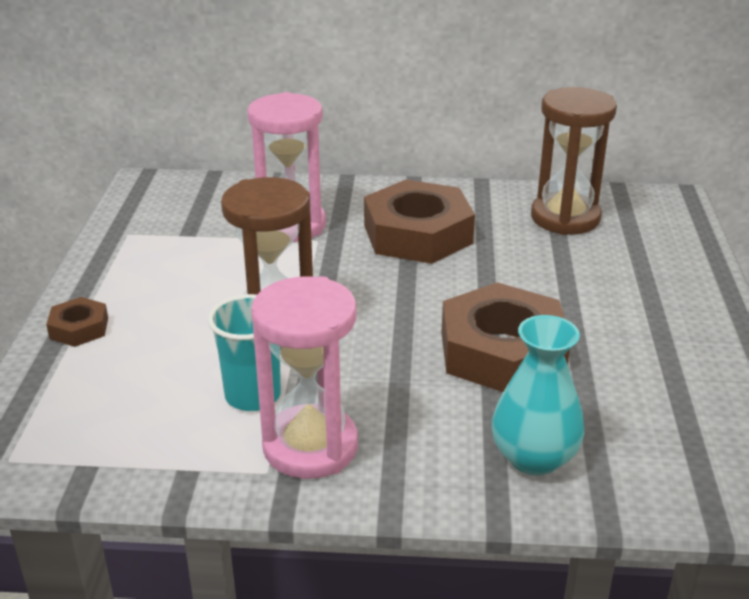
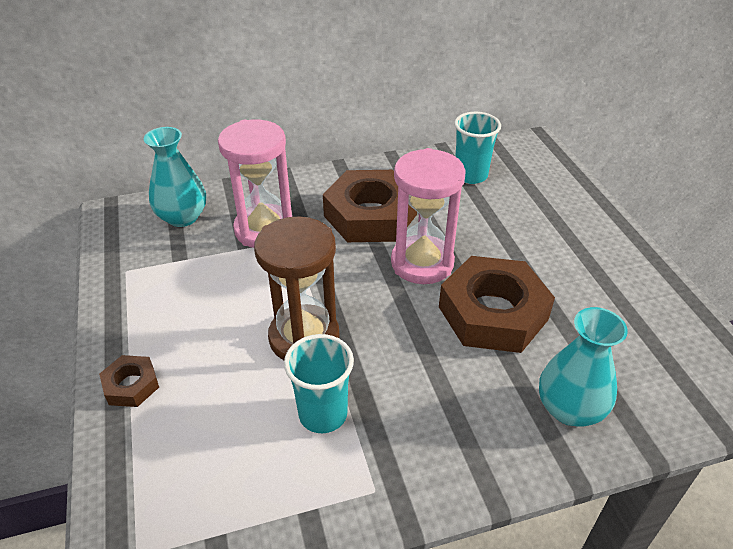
camera: 20 degrees left, 10 degrees up
pink hourglass [251,276,358,479] -> pink hourglass moved to [391,148,466,284]
brown hourglass [531,87,617,235] -> turquoise cup [454,112,501,184]
none -> turquoise vase [144,127,206,227]

